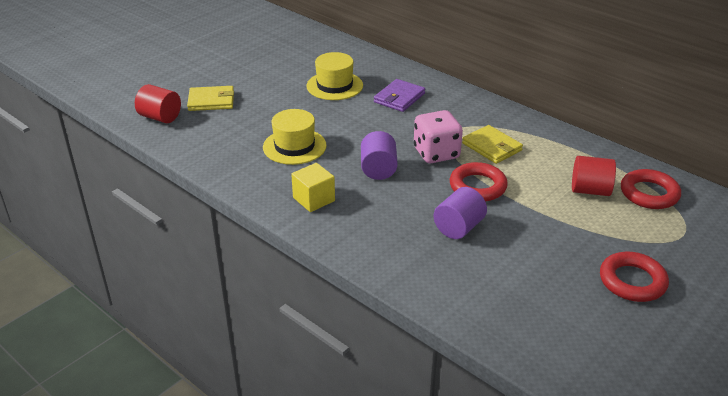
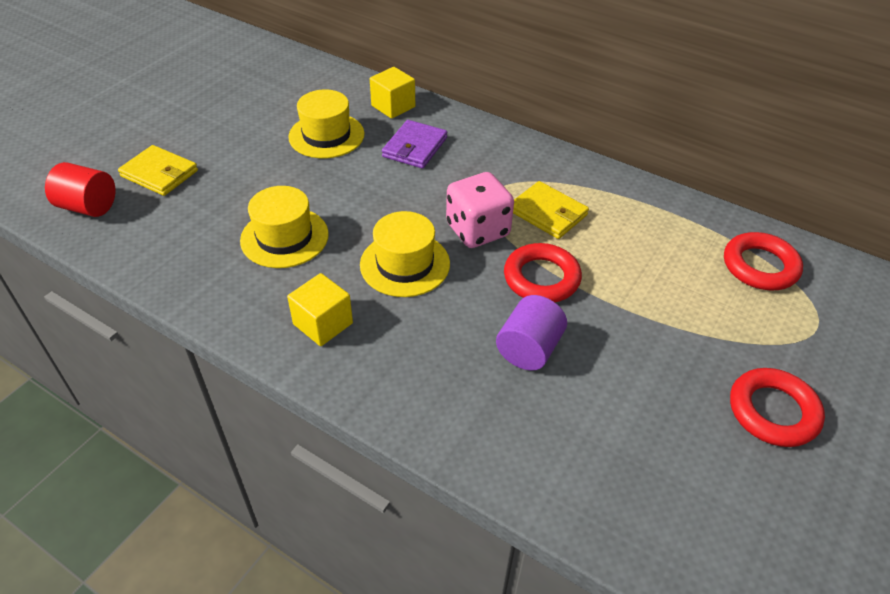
camera: 10 degrees left, 10 degrees up
yellow wallet [187,86,234,111] -> yellow wallet turned 45 degrees clockwise [118,145,198,196]
purple cylinder [361,131,398,180] -> yellow hat [360,211,450,297]
red cylinder [572,156,616,196] -> none
none -> yellow cube [370,67,415,119]

